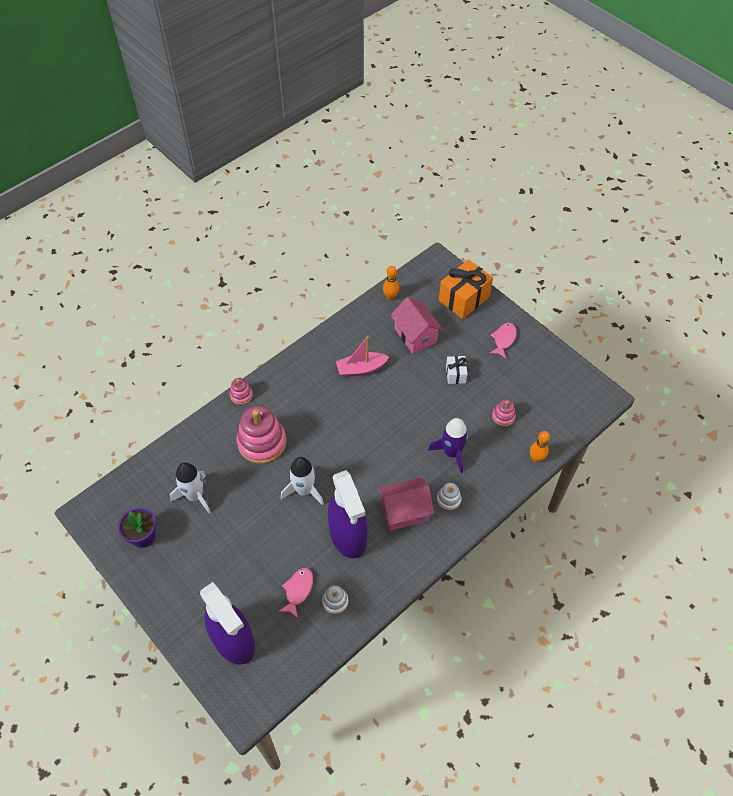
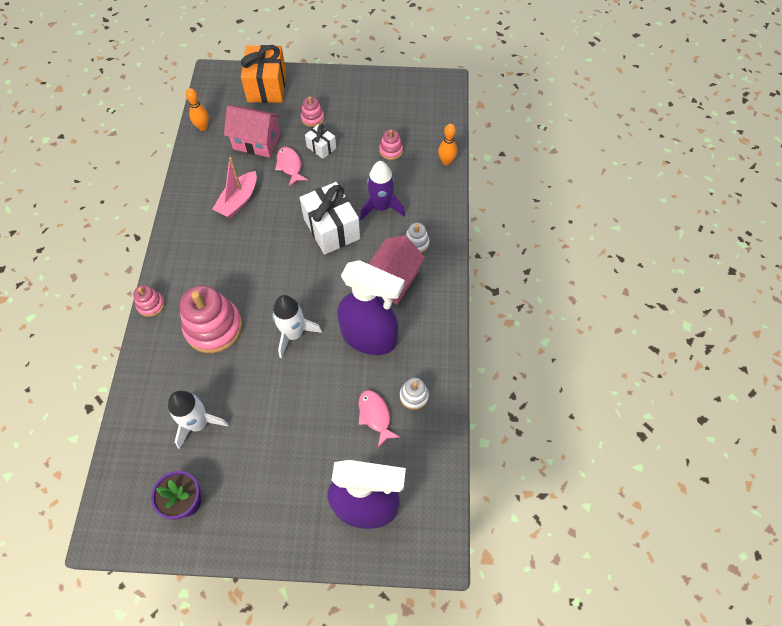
camera: 45 degrees left, 5 degrees up
pink fish [490,323,517,359] -> pink fish moved to [275,147,308,186]
none -> white gift [300,182,360,255]
none -> pink stacking toy [301,96,324,127]

